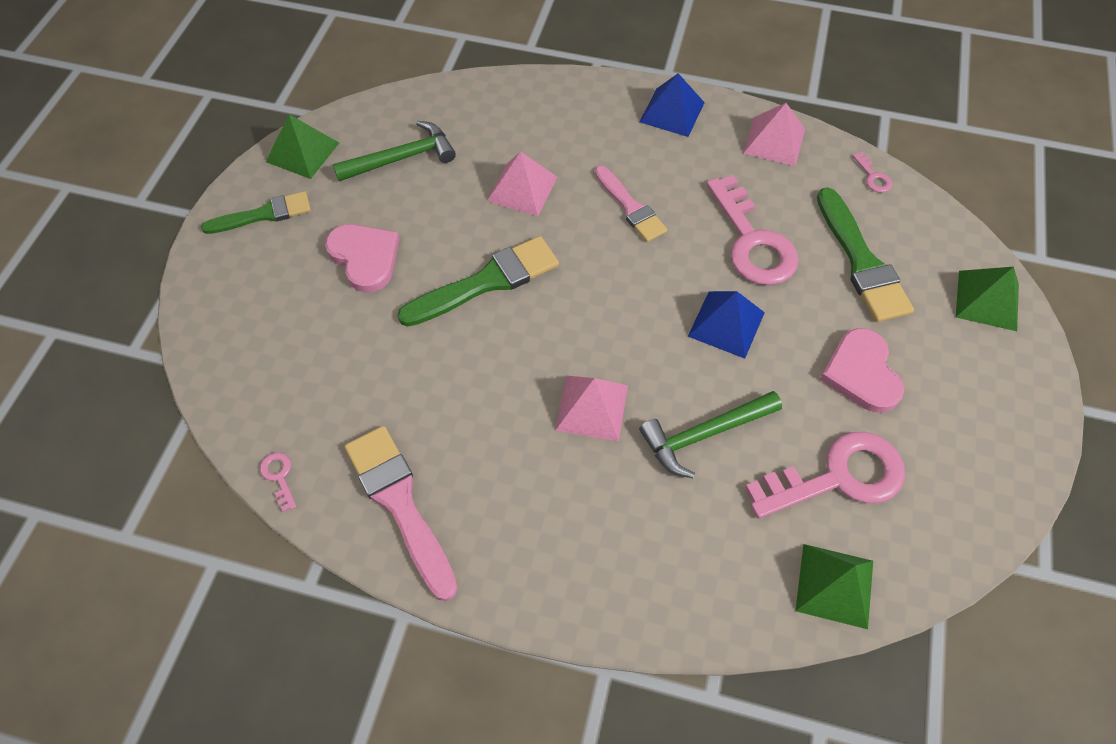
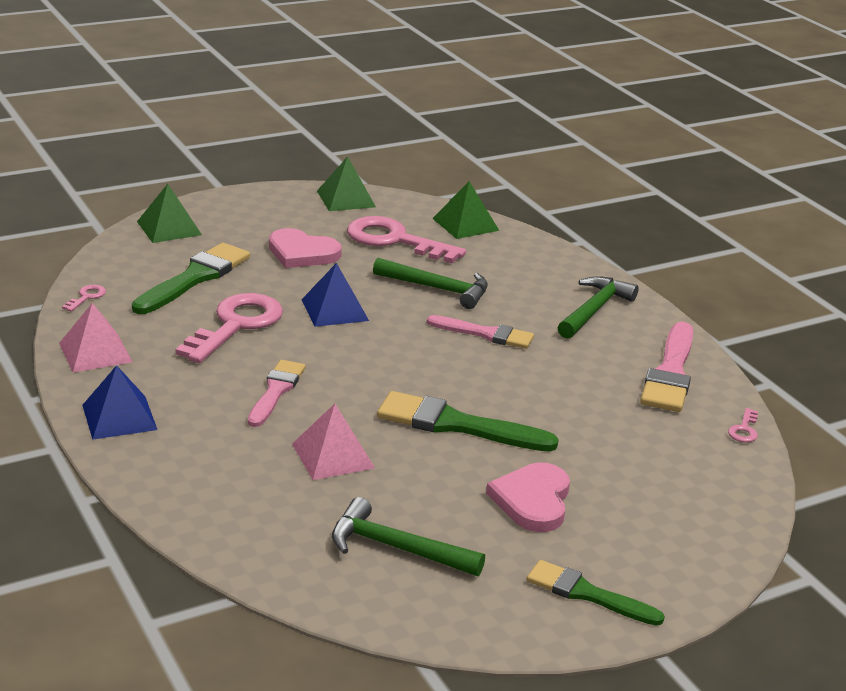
camera: 135 degrees left, 30 degrees down
green pyramid [266,114,339,179] -> green pyramid moved to [317,156,376,211]
pink pyramid [555,376,628,441] -> pink brush [427,315,534,349]
pink heart [820,328,904,413] -> pink heart turned 75 degrees clockwise [269,228,342,268]
none -> green hammer [557,276,639,339]

